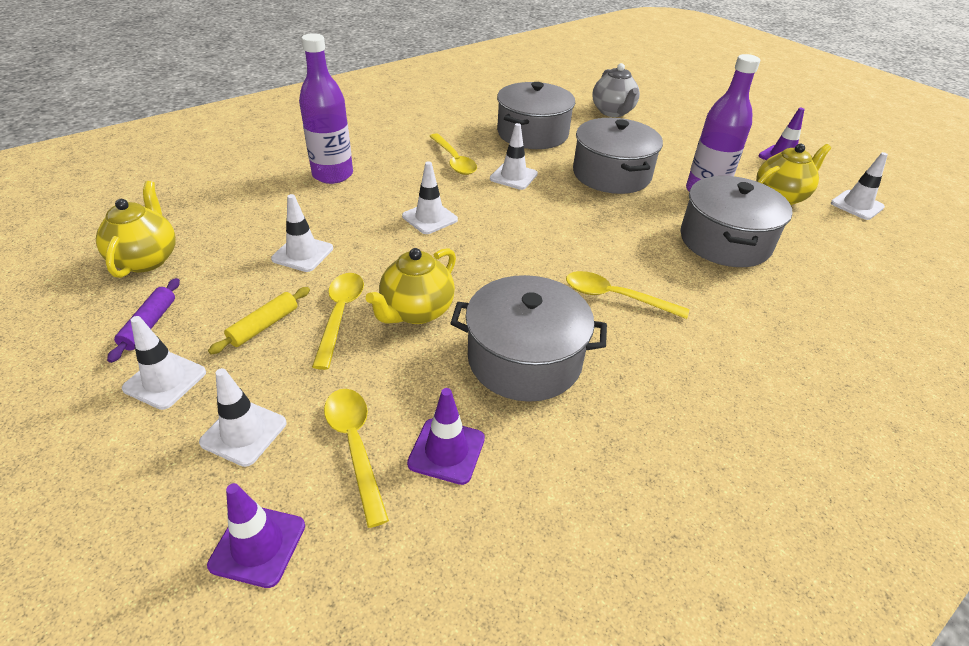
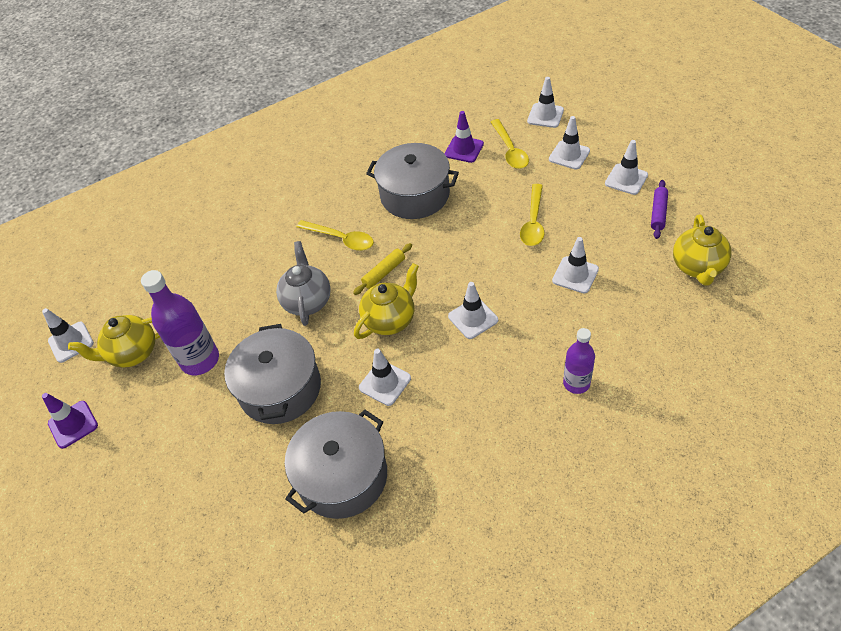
camera: 165 degrees left, 10 degrees up
purple traffic cone [207,483,305,588] -> white traffic cone [527,77,564,128]
yellow rolling pin [208,287,310,354] -> yellow rolling pin moved to [353,243,412,295]
purple bottle [299,33,353,184] -> purple bottle [563,328,595,394], size x0.62
yellow teapot [366,248,456,324] -> yellow teapot moved to [354,263,419,339]
yellow spoon [429,133,477,175] -> none
grey teapot [592,63,640,117] -> grey teapot moved to [276,241,331,326]
grey pot [680,176,792,267] -> none

